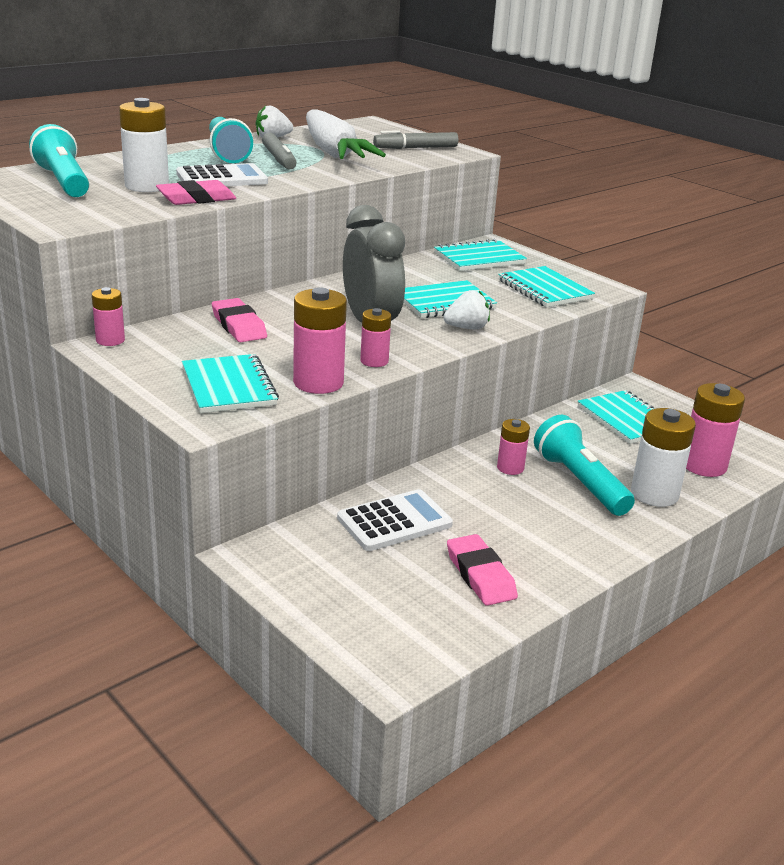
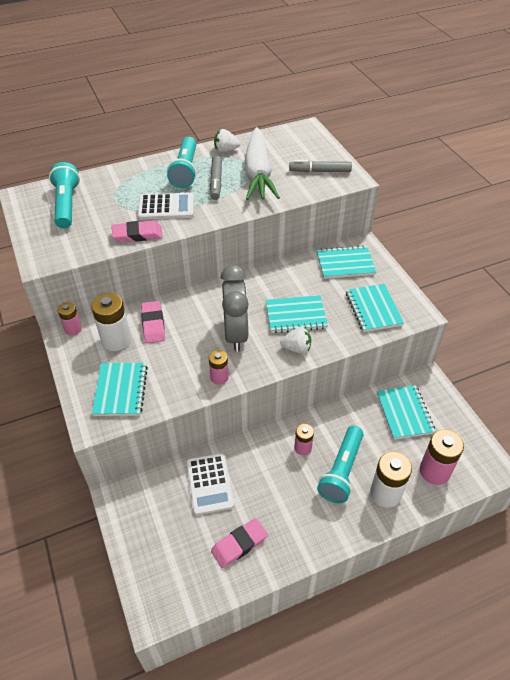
camera: 20 degrees right, 20 degrees up
white battery [119,98,169,192] -> white battery moved to [91,293,131,351]
pink battery [293,287,347,394] -> none
white calculator [337,489,453,551] -> white calculator turned 90 degrees clockwise [186,453,234,515]
pink eraser [447,534,518,606] -> pink eraser turned 60 degrees clockwise [211,518,268,568]
turquoise flashlight [534,415,635,516] -> turquoise flashlight turned 150 degrees counterclockwise [317,426,363,503]

